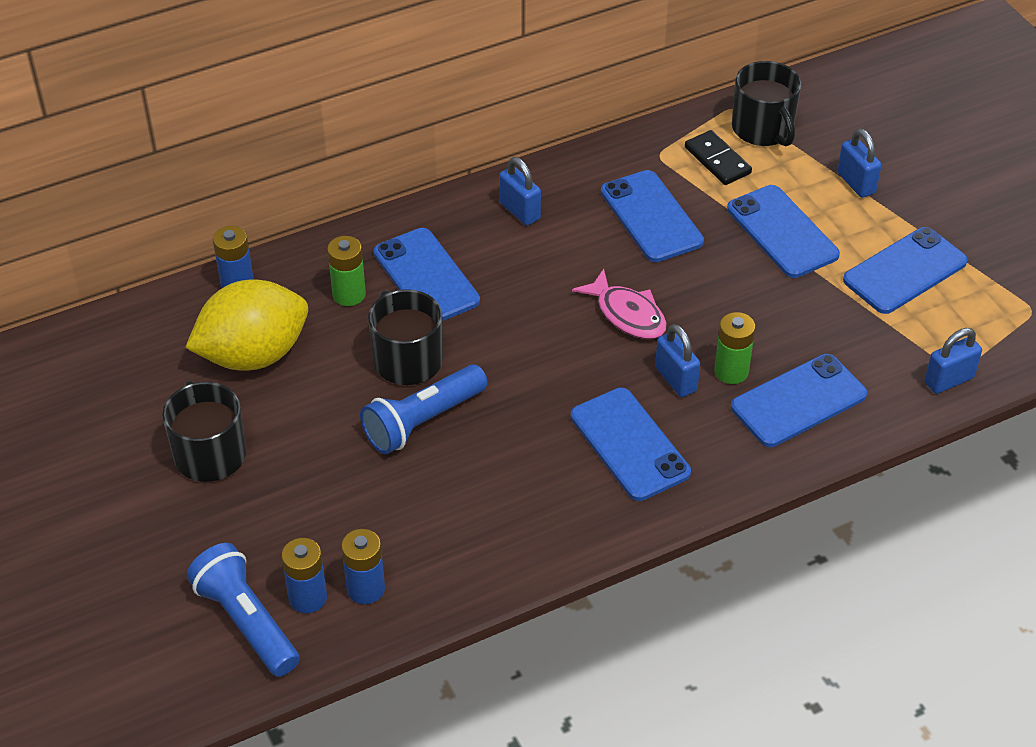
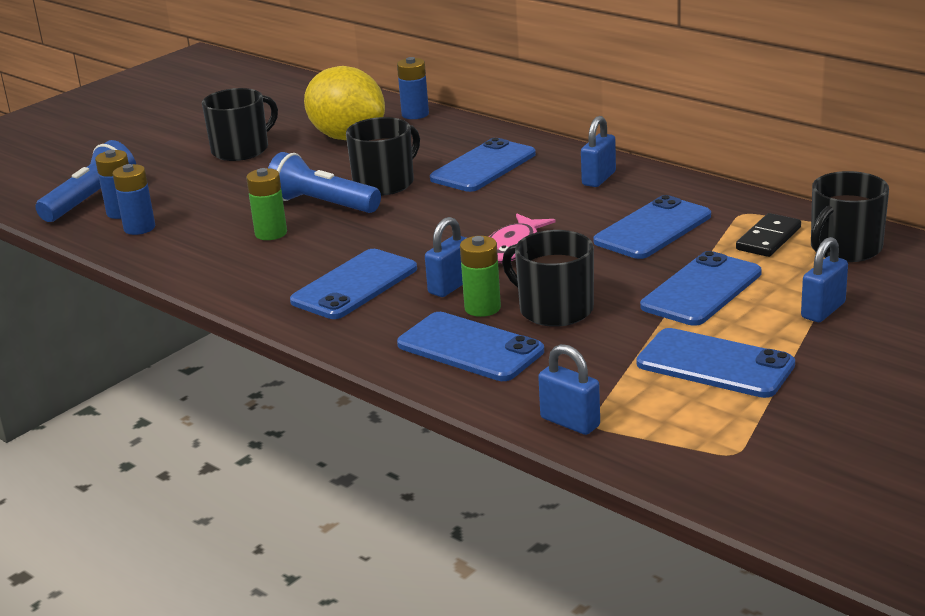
camera: 70 degrees right, 20 degrees down
green battery [327,236,366,306] -> green battery moved to [246,168,287,240]
none -> black mug [502,230,594,327]

